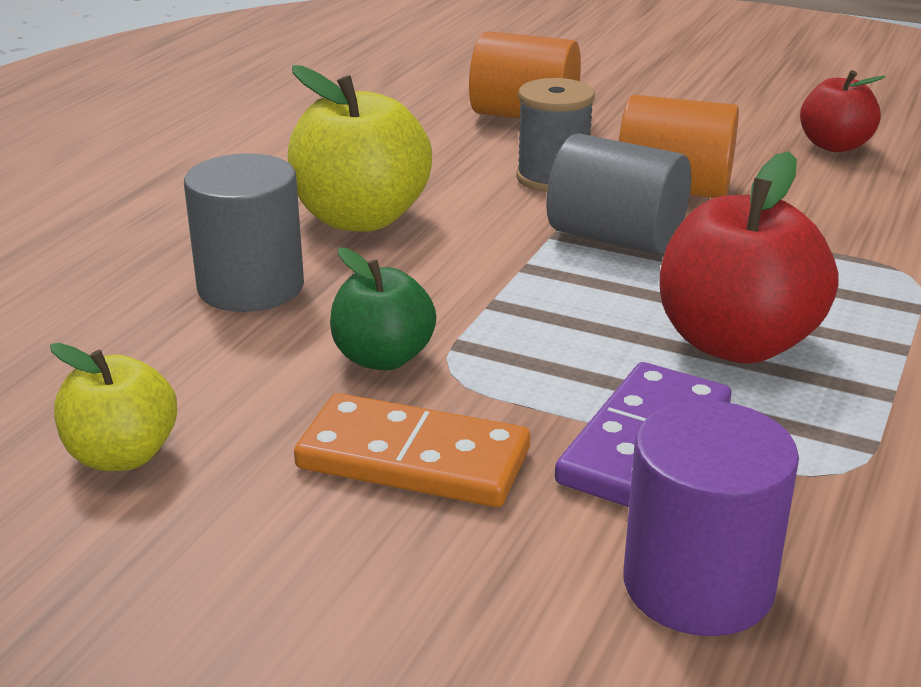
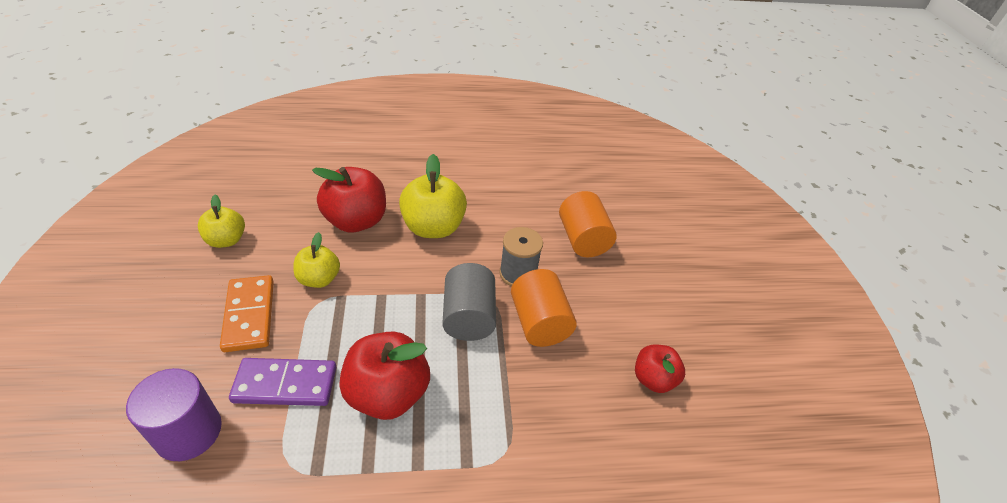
camera: 55 degrees right, 15 degrees up
grey cylinder [184,153,304,312] -> red apple [312,167,386,233]
green apple [330,247,436,370] -> yellow apple [293,232,340,288]

